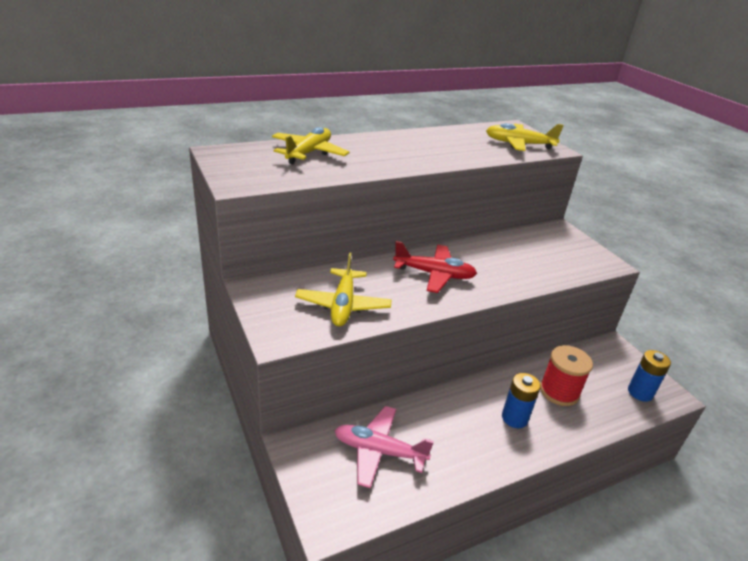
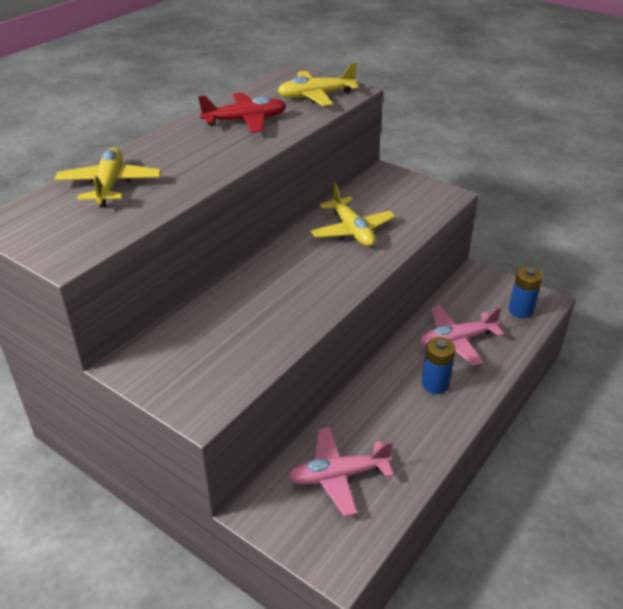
camera: 25 degrees left, 5 degrees up
yellow plane [295,253,392,326] -> yellow plane moved to [310,183,395,246]
red plane [393,241,477,293] -> red plane moved to [198,93,286,133]
red spool [540,345,593,406] -> pink plane [420,306,504,365]

